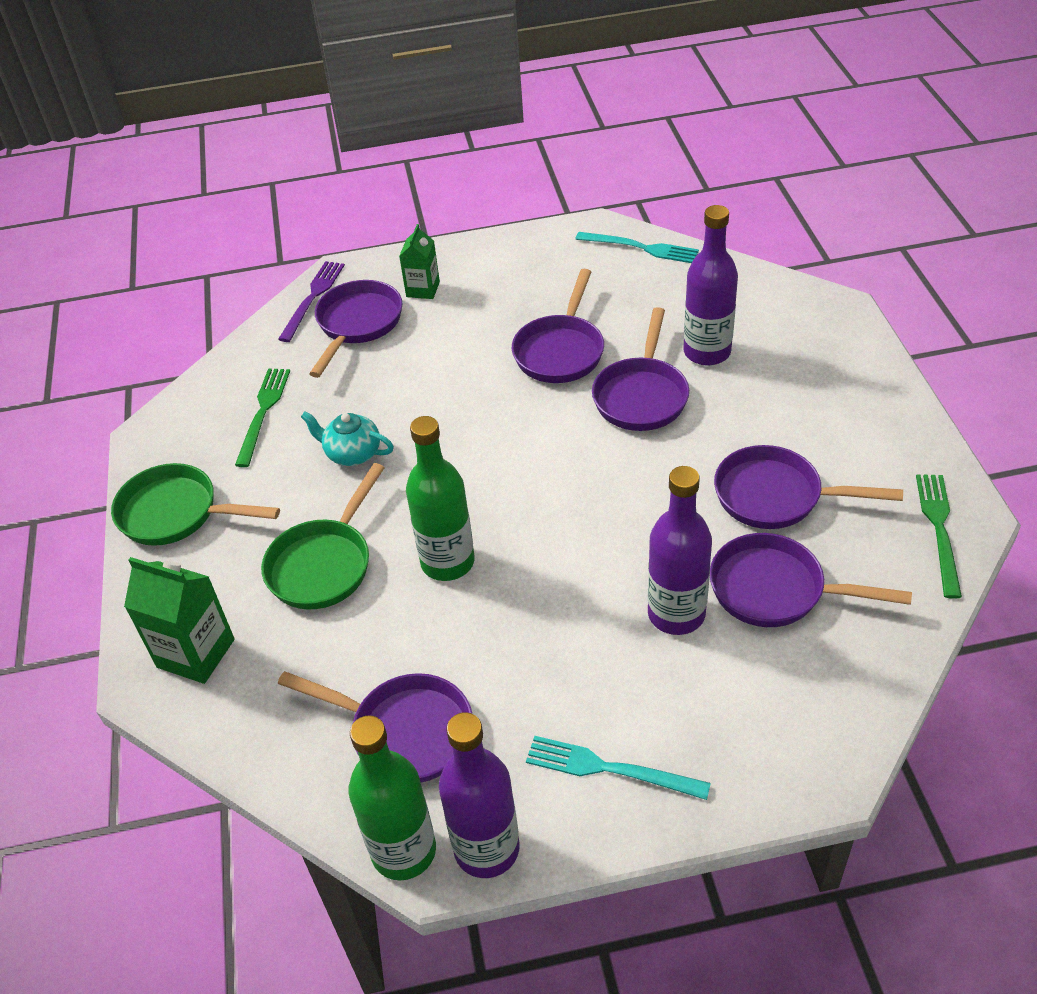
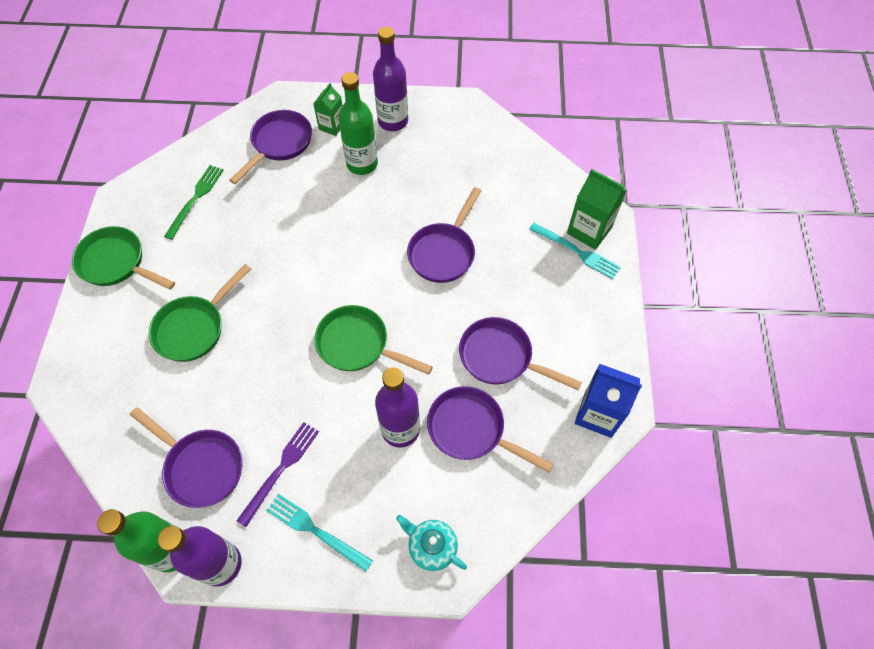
camera: 10 degrees right, 15 degrees up
green carton [124,557,235,684] -> green carton moved to [567,169,627,250]
purple fork [278,261,345,342] -> purple fork moved to [237,422,319,527]
turquoise teapot [301,411,394,466] -> turquoise teapot moved to [396,515,467,571]
green bottle [406,416,475,581] -> green bottle moved to [338,72,378,175]
purple pan [512,269,604,383] -> none
turquoise fork [576,232,699,263] -> turquoise fork moved to [529,223,621,279]
purple bottle [683,205,738,366] -> purple bottle moved to [373,27,408,131]
green fork [916,474,962,599] -> blue carton [575,364,642,438]
none -> green pan [314,305,433,375]

